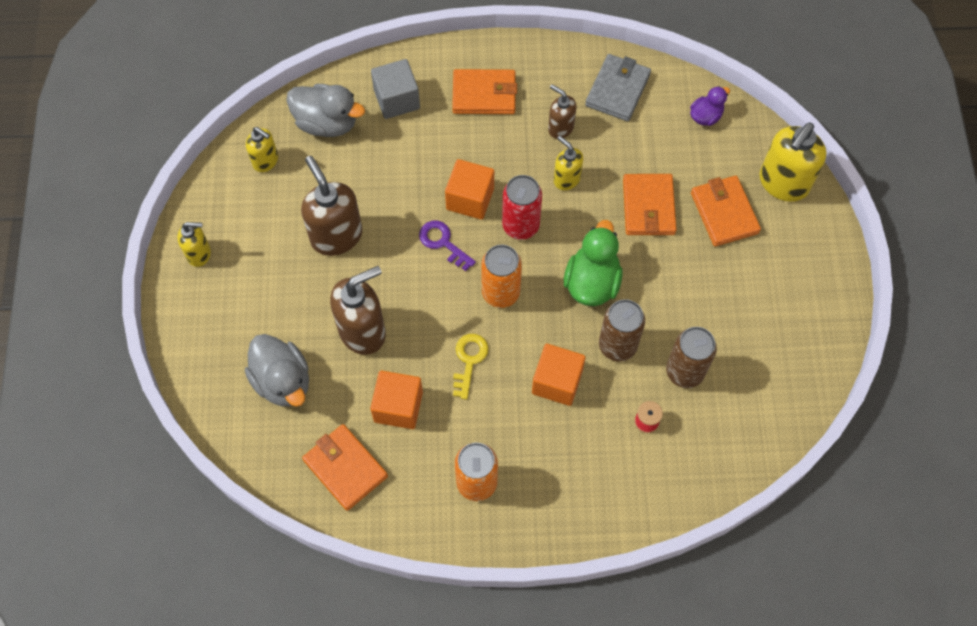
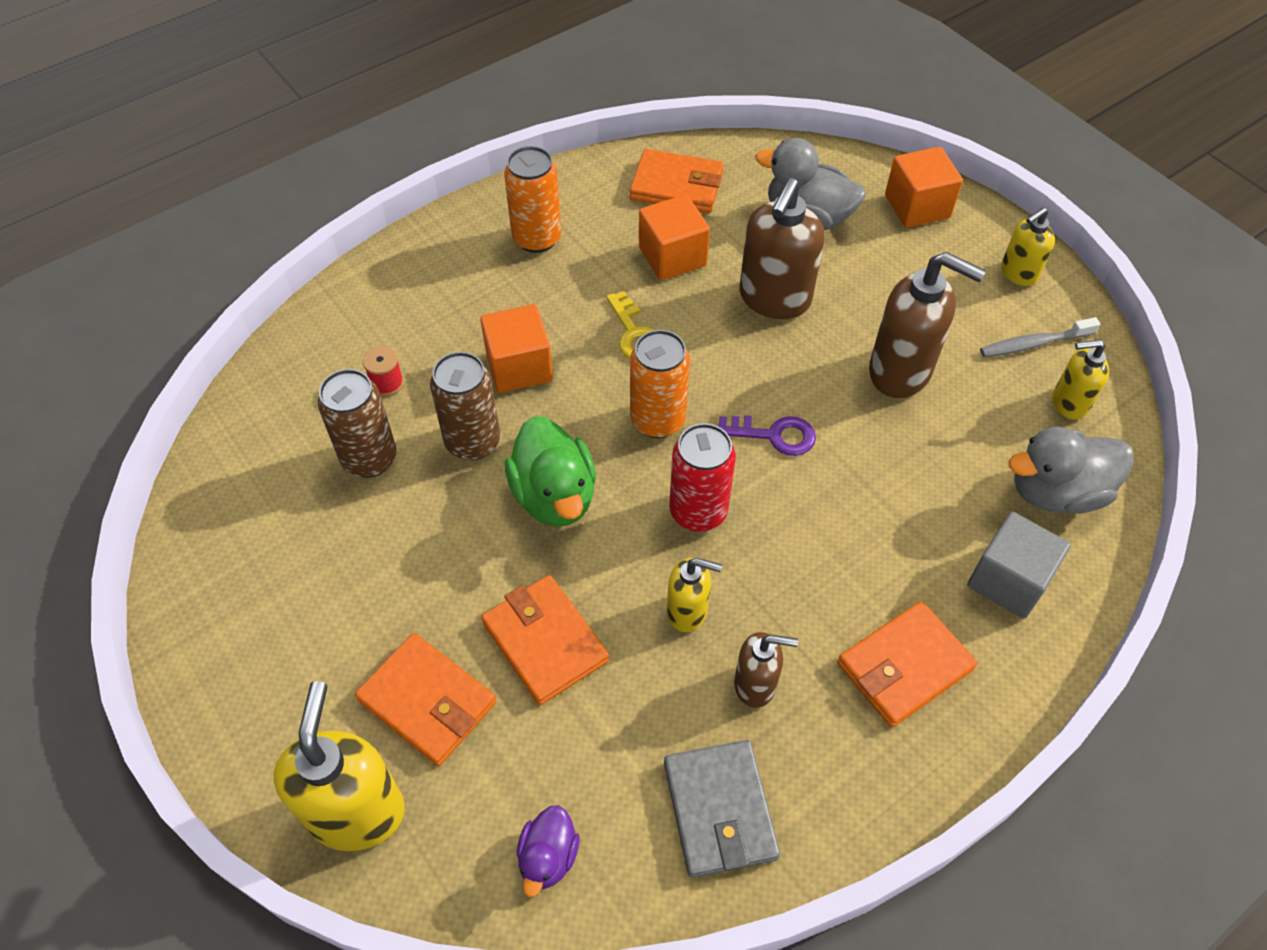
camera: 145 degrees right, 10 degrees down
orange cube [445,159,494,220] -> orange cube moved to [885,147,963,228]
none -> grey toothbrush [980,317,1100,357]

